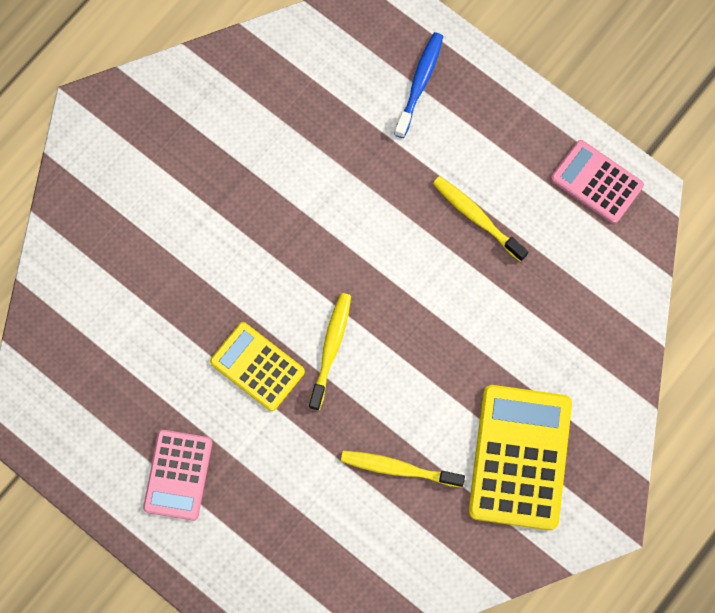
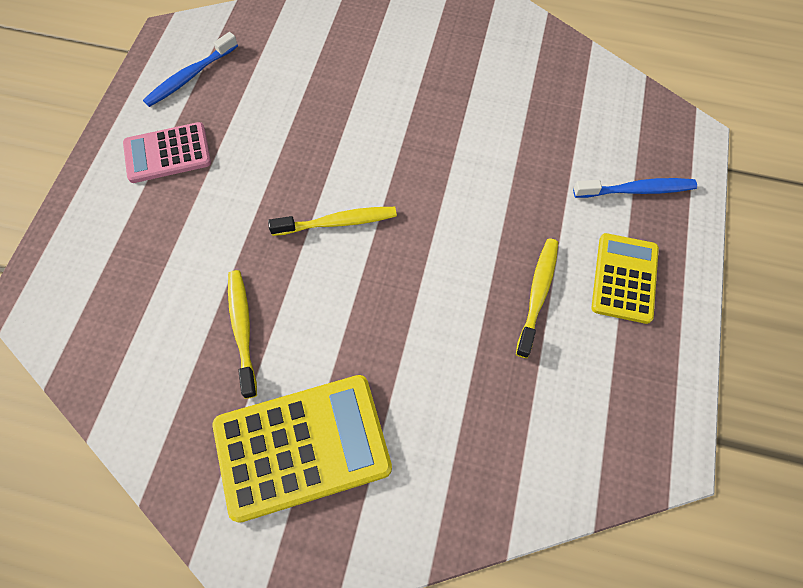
camera: 65 degrees right, 10 degrees down
yellow calculator [210,322,305,411] -> yellow calculator moved to [591,233,659,324]
pink calculator [551,140,644,224] -> none
none -> blue toothbrush [143,32,238,107]

